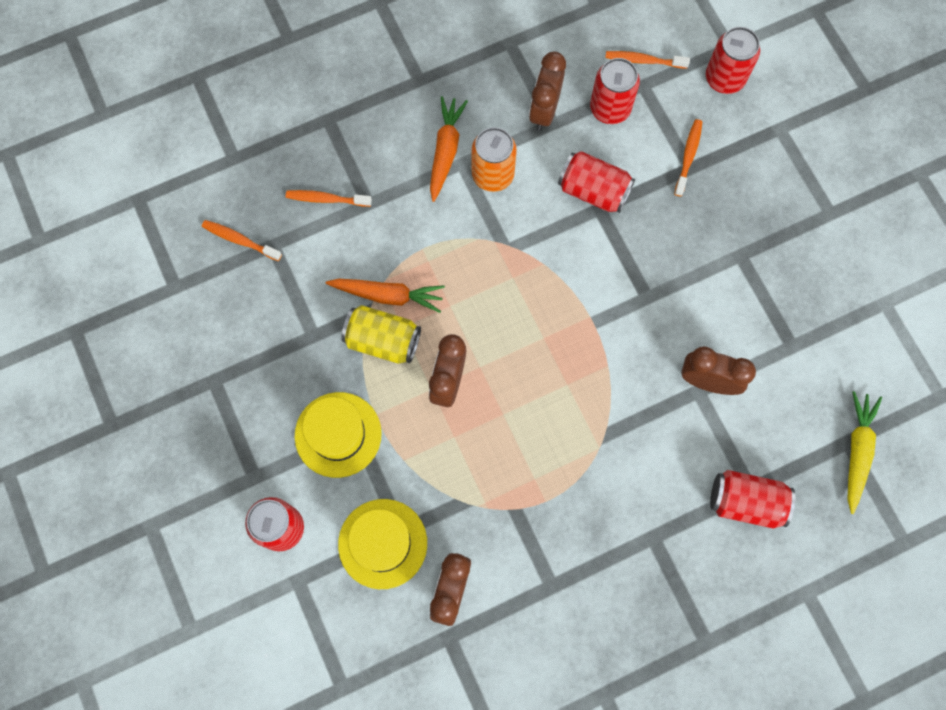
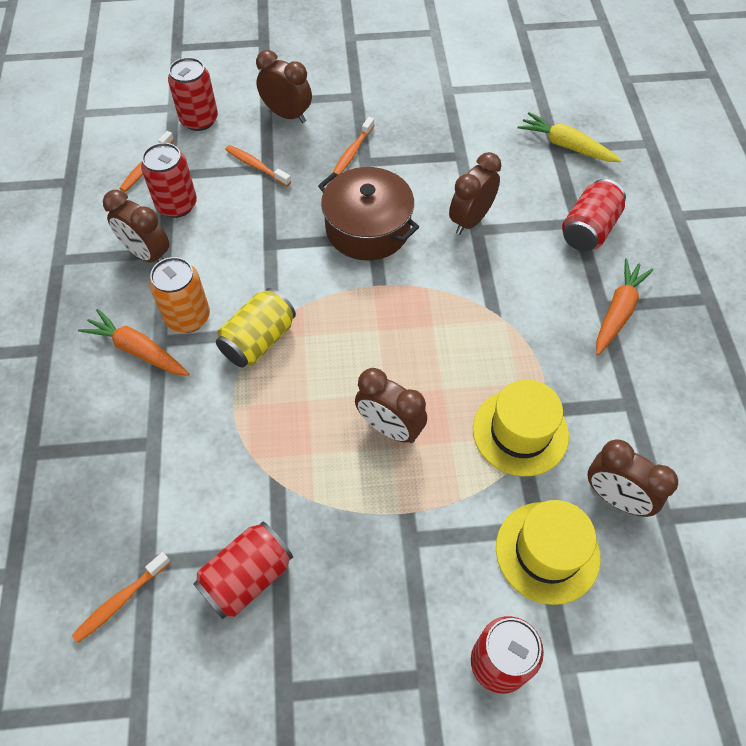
camera: 70 degrees left, 15 degrees down
orange toothbrush [286,190,372,207] -> orange toothbrush moved to [333,117,375,175]
yellow hat [295,392,382,478] -> yellow hat moved to [473,380,569,476]
orange carrot [326,279,445,313] -> orange carrot moved to [596,259,653,355]
yellow can [341,305,421,364] -> yellow can moved to [216,288,296,368]
red can [558,151,635,213] -> red can moved to [193,521,293,619]
none -> brown clock [256,50,312,123]
none -> brown pot [318,167,419,260]

